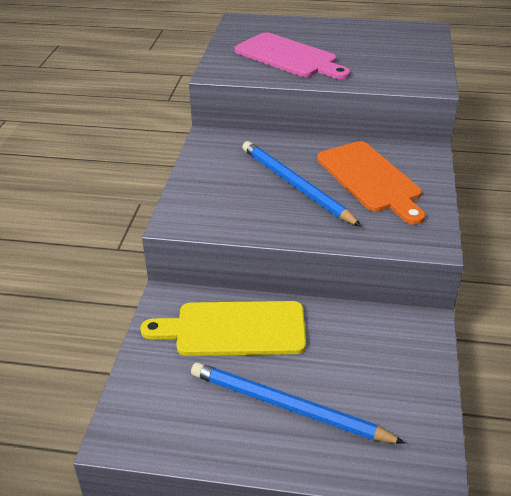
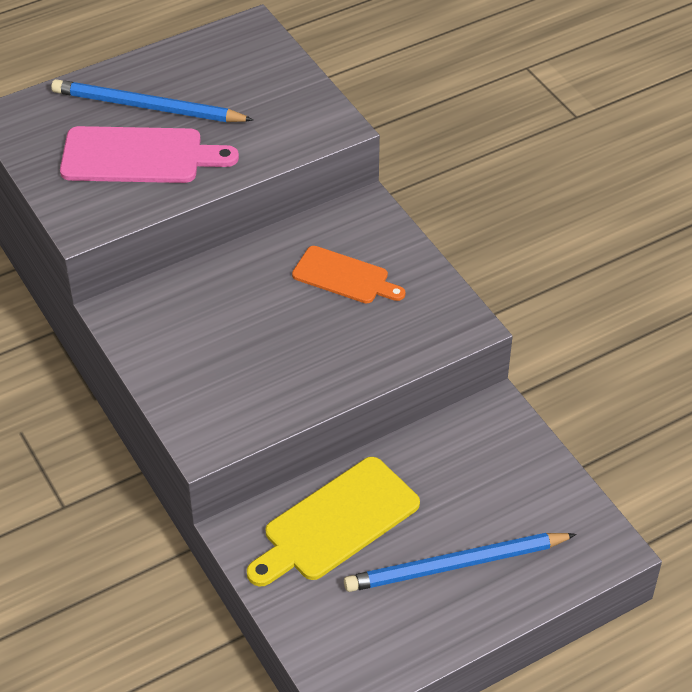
camera: 40 degrees left, 10 degrees up
blue pencil [242,141,362,227] -> blue pencil moved to [51,79,254,122]
orange cutting board [317,141,425,225] -> orange cutting board [292,246,406,303], size x0.65

